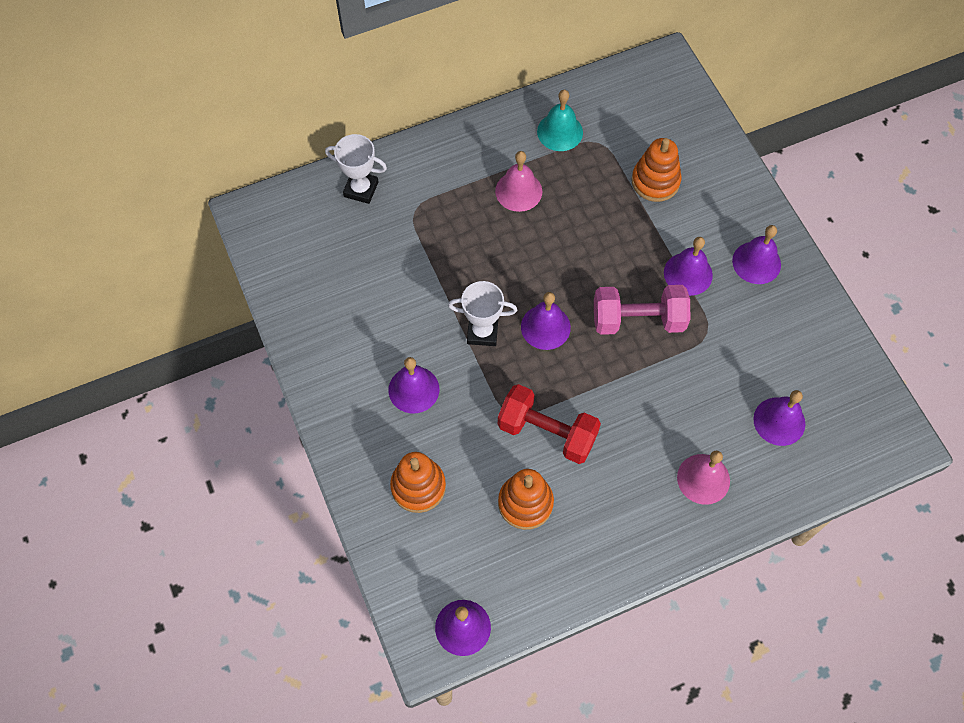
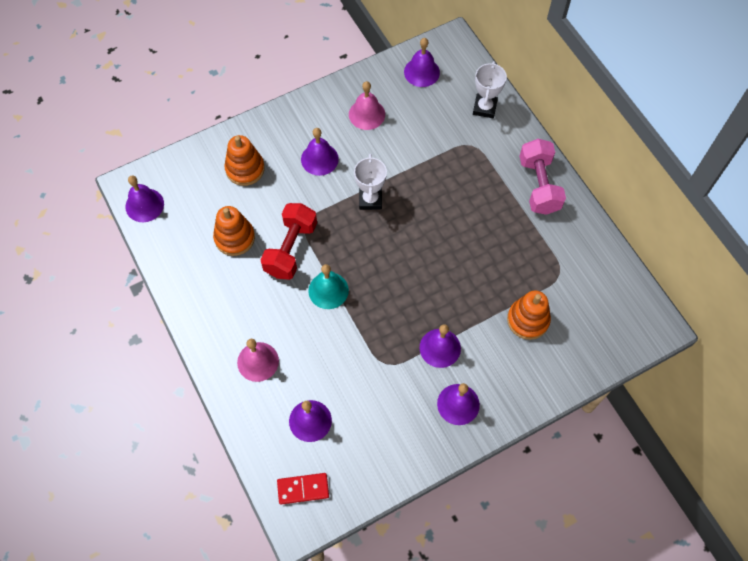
camera: 85 degrees right, 0 degrees up
pink bell [495,151,542,212] -> pink bell moved to [349,81,385,130]
purple bell [521,292,571,350] -> purple bell moved to [404,38,440,87]
turquoise bell [537,90,583,151] -> turquoise bell moved to [308,264,349,309]
pink dumbbell [594,285,690,335] -> pink dumbbell moved to [520,139,566,215]
none -> red domino [277,473,329,505]

